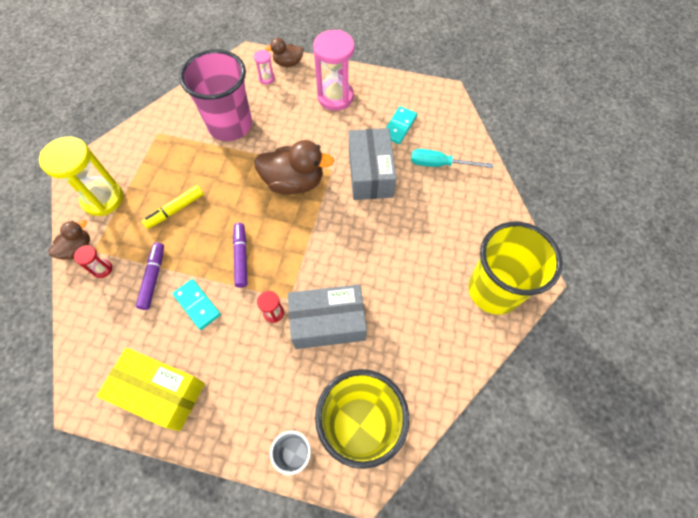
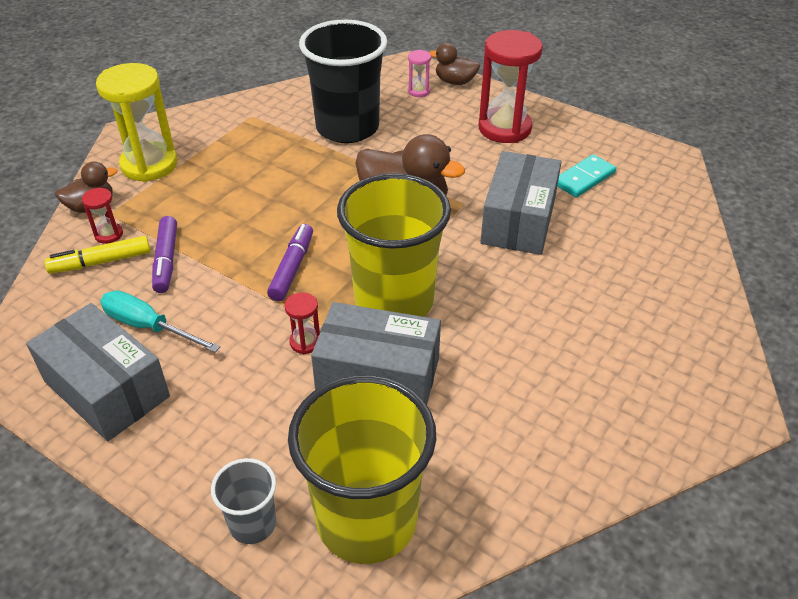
camera: 20 degrees right, 20 degrees down
yellow box [97,348,205,431] -> grey box [26,303,170,441]
purple marker [136,242,164,310] -> purple marker turned 150 degrees clockwise [152,216,177,293]
yellow marker [142,185,204,229] -> yellow marker moved to [44,236,151,274]
turquoise domino [172,279,221,330] -> none
pink cup [179,49,252,141] -> black cup [299,20,387,143]
pink hourglass [313,30,354,111] -> red hourglass [479,30,543,143]
turquoise screwdriver [411,149,493,168] -> turquoise screwdriver moved to [100,291,220,352]
yellow cup [468,222,563,315] -> yellow cup moved to [337,173,451,317]

